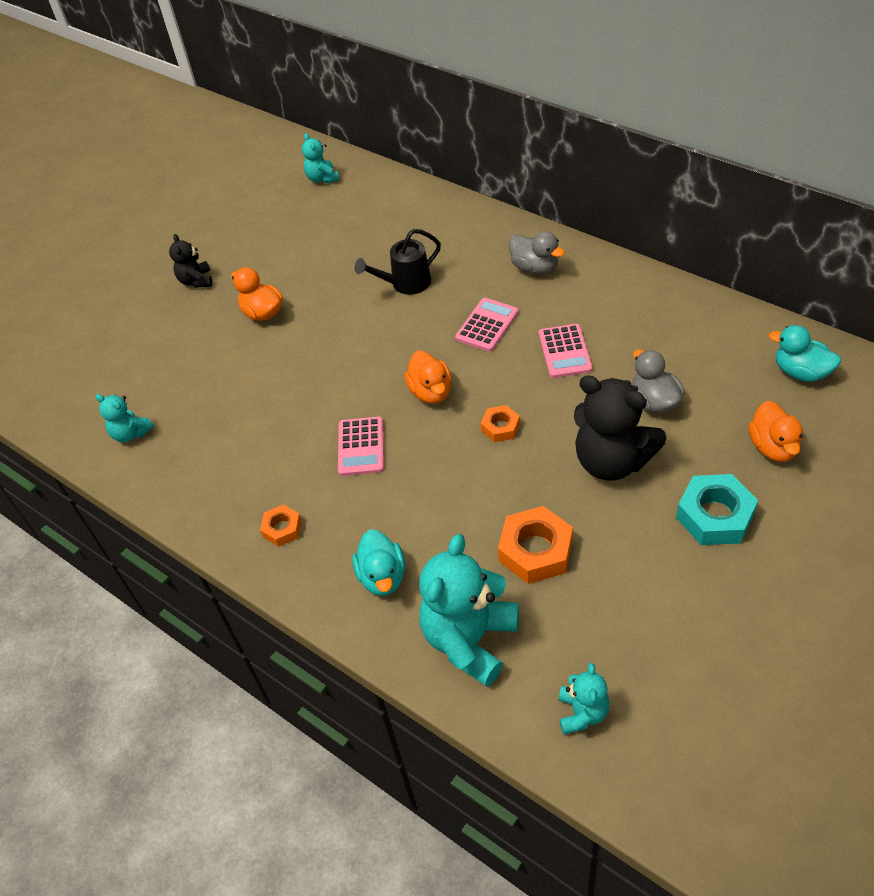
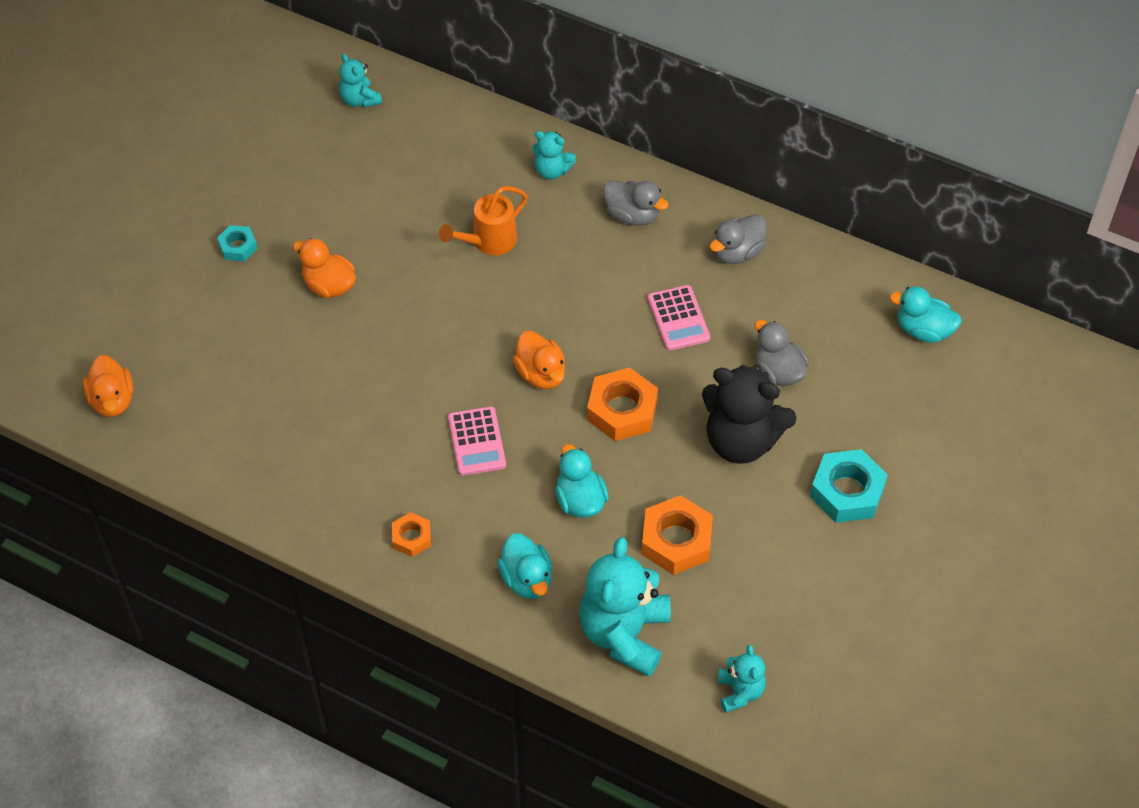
camera: 15 degrees left, 5 degrees up
turquoise teddy bear [95,394,154,442] -> turquoise teddy bear moved to [533,131,576,180]
black teddy bear [169,234,212,288] -> turquoise nut [217,225,258,261]
black watering can [355,229,441,295] -> orange watering can [439,186,528,255]
pink calculator [455,298,518,352] -> none
orange nut [481,405,520,442] -> orange nut [587,367,658,441], size x1.78
orange duck [748,401,803,462] -> orange duck moved to [83,355,133,417]
none -> turquoise duck [555,444,609,518]
none -> grey duck [710,214,767,264]

